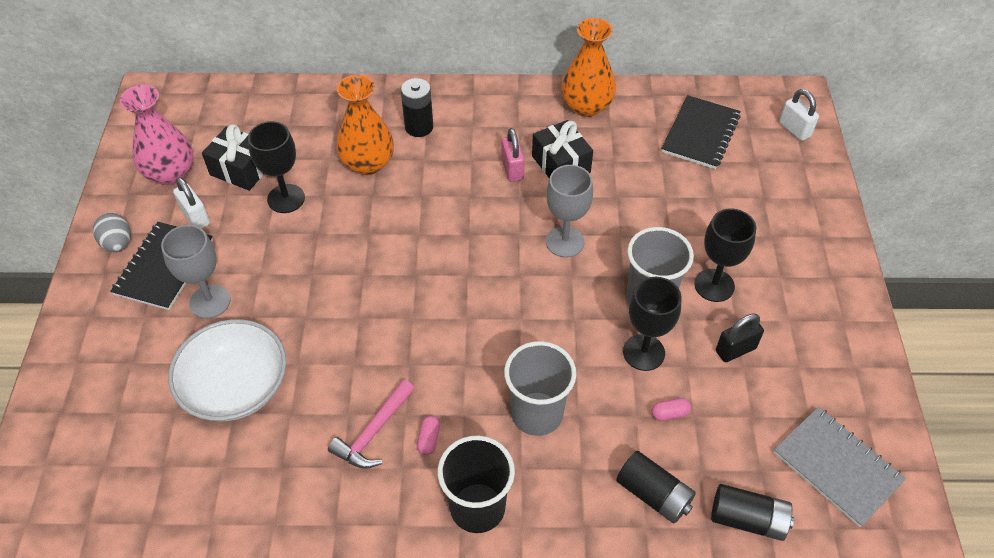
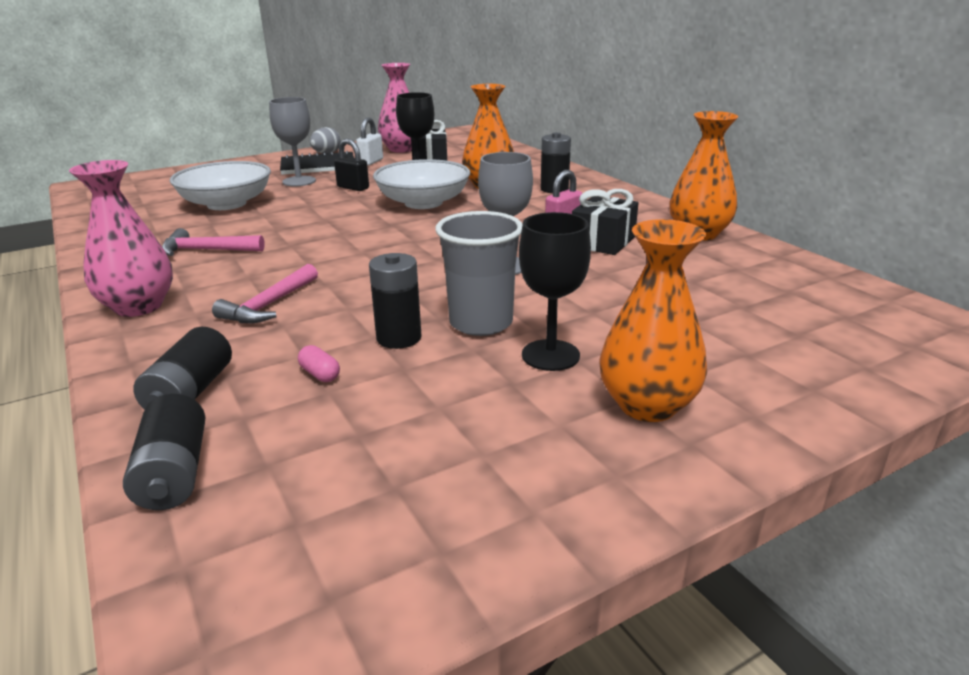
camera: 60 degrees right, 25 degrees down
pink capsule [417,416,440,455] -> none
black cup [438,436,515,533] -> pink vase [69,160,173,317]
grey cup [504,341,576,436] -> pink hammer [212,264,318,323]
black goblet [623,277,681,371] -> black battery [369,253,422,349]
black notebook [661,95,741,169] -> none
black padlock [716,314,764,362] -> black padlock moved to [334,138,369,191]
grey notebook [773,407,906,527] -> none
white padlock [779,89,819,141] -> none
none -> white bowl [373,159,470,209]
none -> orange vase [599,219,707,422]

